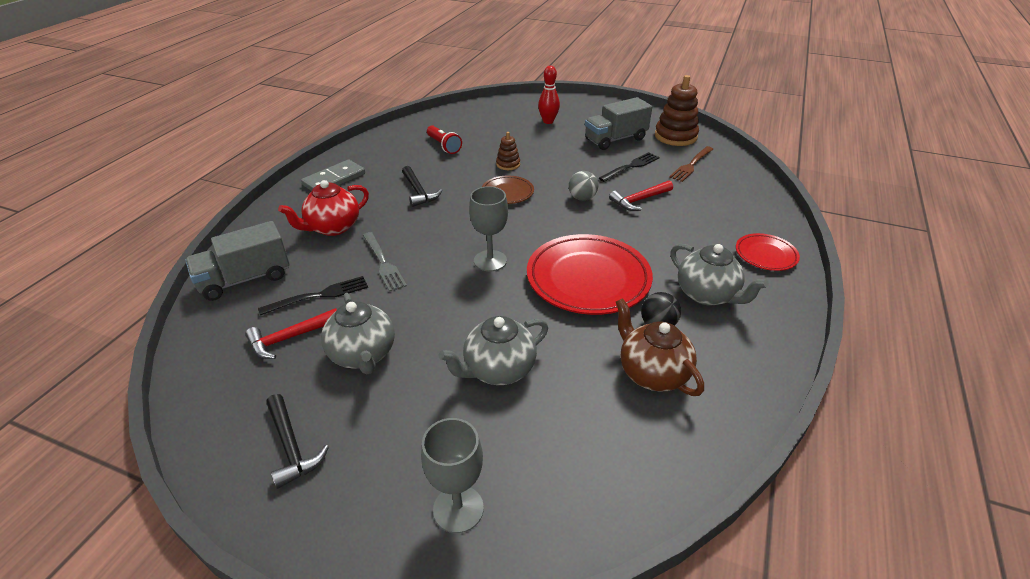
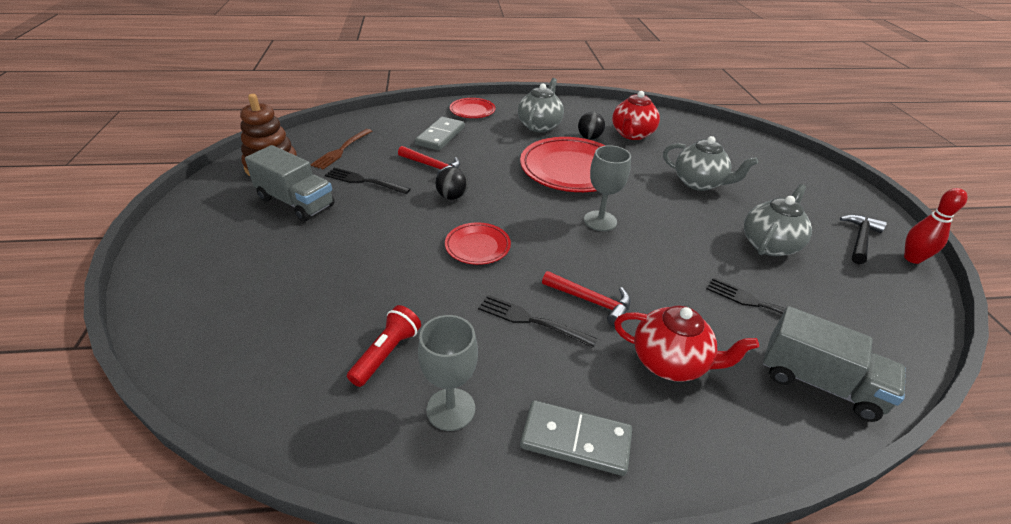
camera: 120 degrees left, 0 degrees up
red hammer [245,308,337,359] -> red hammer moved to [542,271,631,327]
grey fork [363,232,407,292] -> none
black hammer [402,166,442,207] -> black fork [478,295,597,348]
grey goblet [421,418,484,533] -> grey goblet moved to [418,315,478,431]
brown plate [482,175,534,204] -> red plate [445,222,511,265]
brown stacking toy [496,132,520,170] -> none
red bowling pin [538,66,560,124] -> red bowling pin moved to [904,188,968,264]
grey ball [569,171,598,201] -> black ball [435,167,468,200]
brown teapot [616,298,704,396] -> red teapot [612,91,660,140]
brown fork [669,146,713,182] -> brown fork turned 105 degrees clockwise [310,129,372,170]
none -> grey domino [415,117,465,150]

